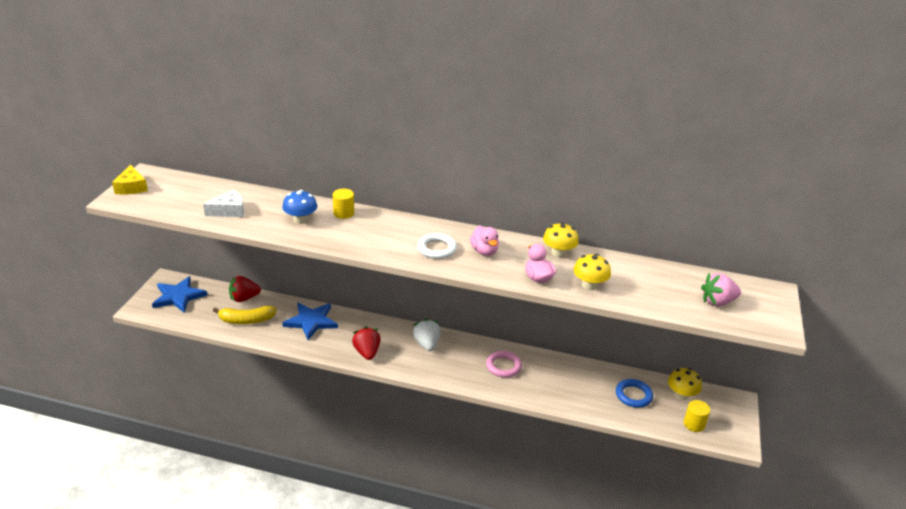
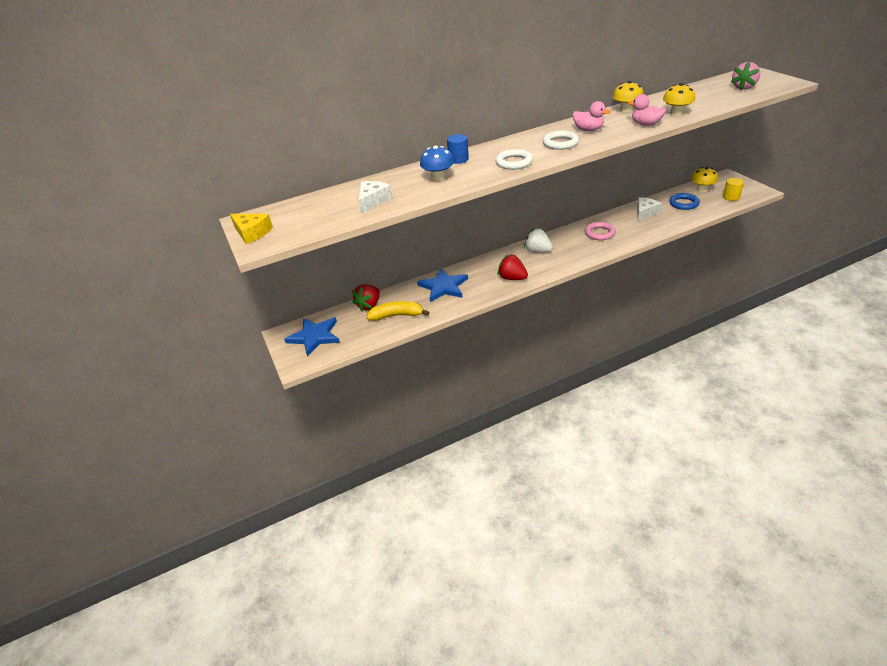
camera: 35 degrees left, 5 degrees up
yellow banana [213,306,277,324] -> yellow banana turned 135 degrees counterclockwise [366,301,429,321]
yellow cylinder [333,189,354,219] -> blue cylinder [447,134,469,164]
none -> white ring [495,149,533,170]
none -> white cheese [637,197,662,221]

